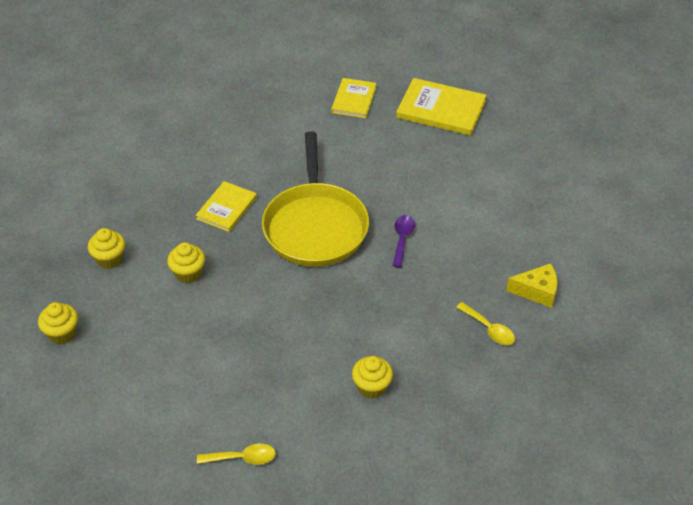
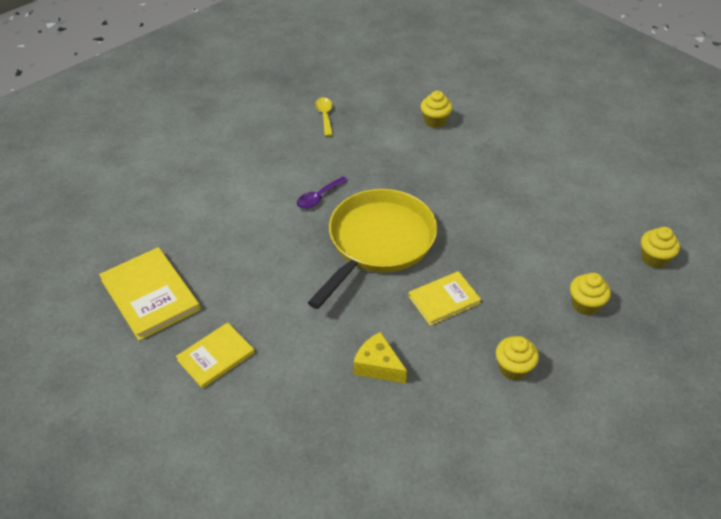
camera: 145 degrees left, 0 degrees up
yellow cupcake [167,242,205,284] -> yellow cupcake moved to [496,336,539,380]
yellow spoon [197,443,276,465] -> none
yellow cheese [506,263,558,308] -> yellow cheese moved to [353,332,407,384]

